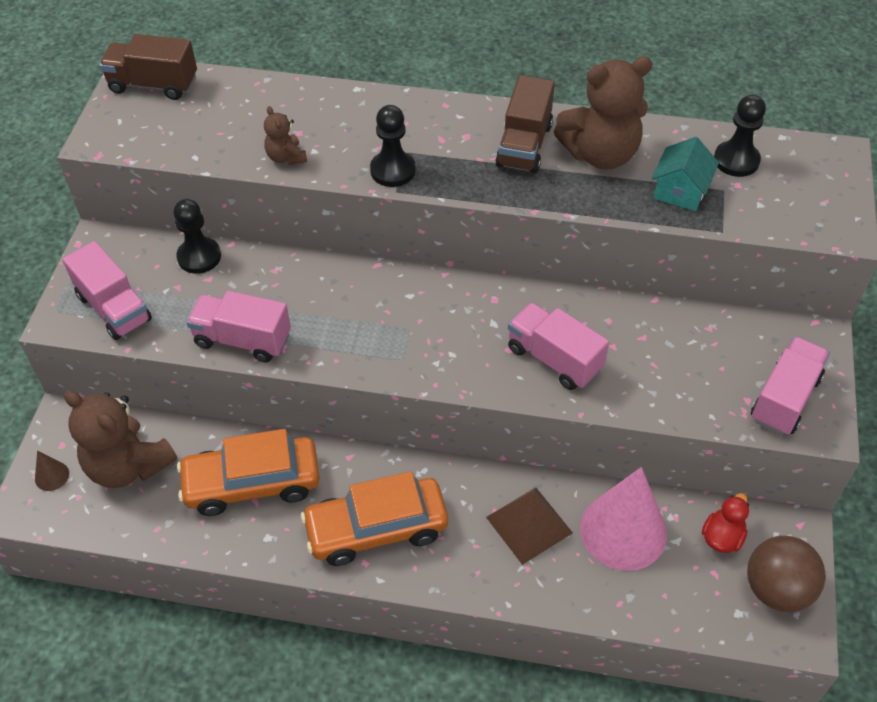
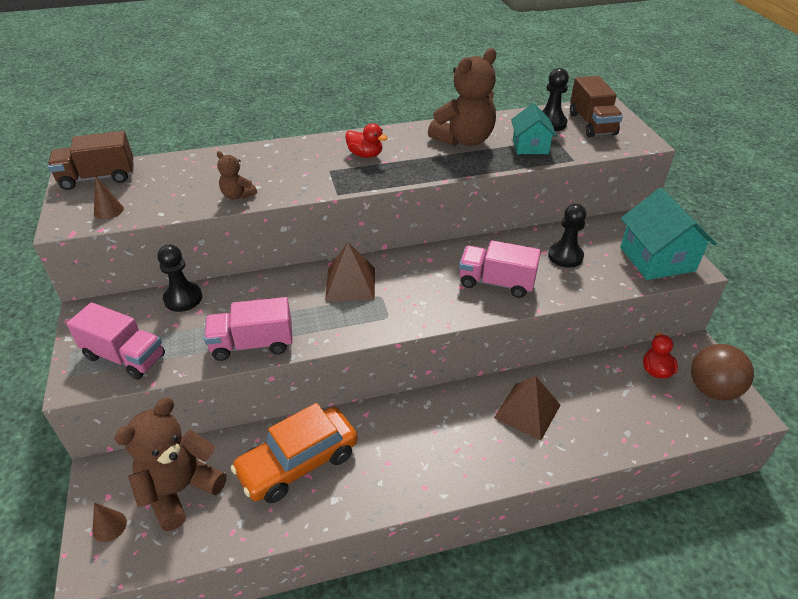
camera: 25 degrees left, 10 degrees down
brown teddy bear [64,390,177,488] -> brown teddy bear turned 120 degrees clockwise [114,398,226,531]
orange car [301,471,448,566] -> none
black pawn [370,105,416,187] -> black pawn moved to [548,204,586,268]
brown truck [495,75,555,173] -> brown truck moved to [570,76,623,138]
pink cone [580,467,667,571] -> none
pink truck [751,337,830,435] -> turquoise house [620,188,717,280]
none -> brown cone [94,176,124,219]
none -> brown pyramid [325,242,375,301]
none -> red duck [345,123,388,158]

